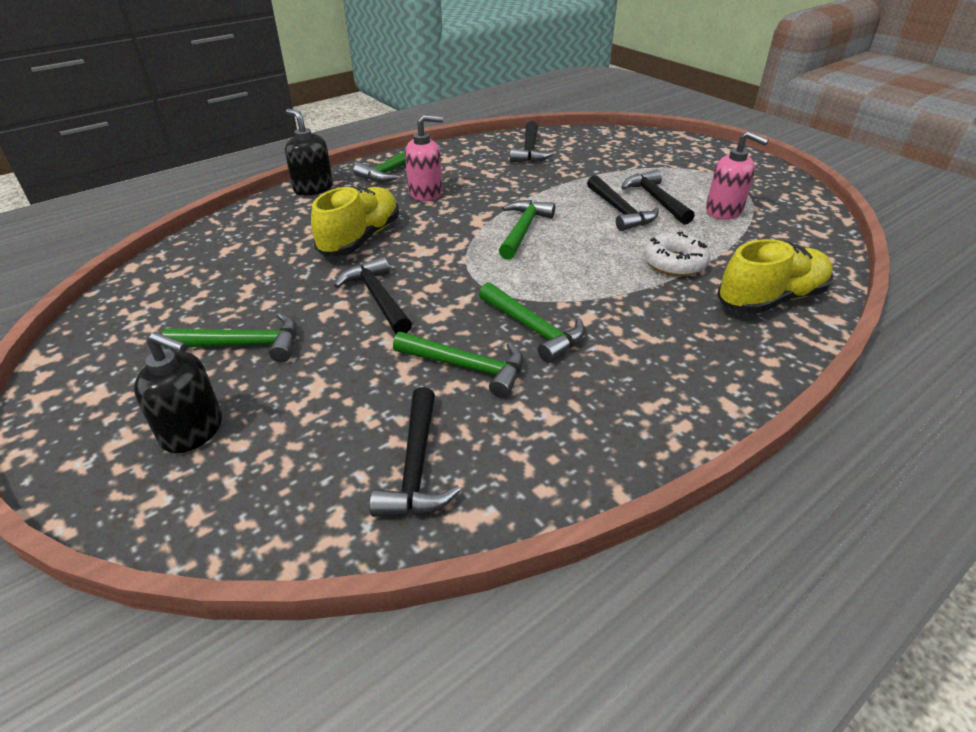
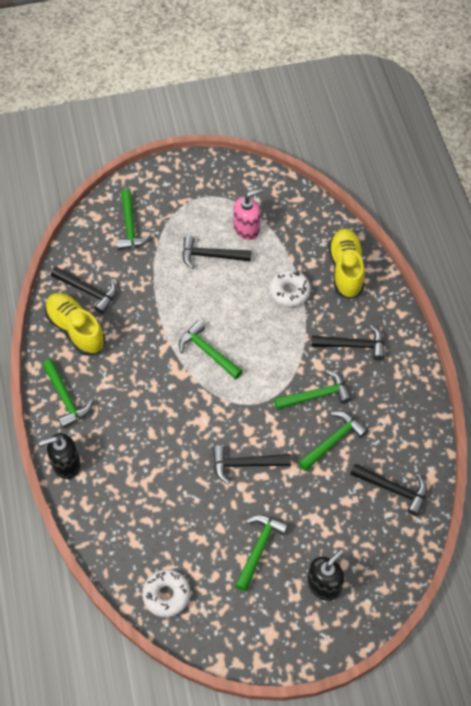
camera: 65 degrees left, 20 degrees up
yellow shoe [311,186,399,256] -> yellow shoe moved to [45,293,105,356]
pink soap dispenser [405,115,443,201] -> none
black hammer [587,175,659,231] -> black hammer moved to [311,325,385,361]
none -> green hammer [116,190,152,250]
none -> white donut [142,569,190,617]

